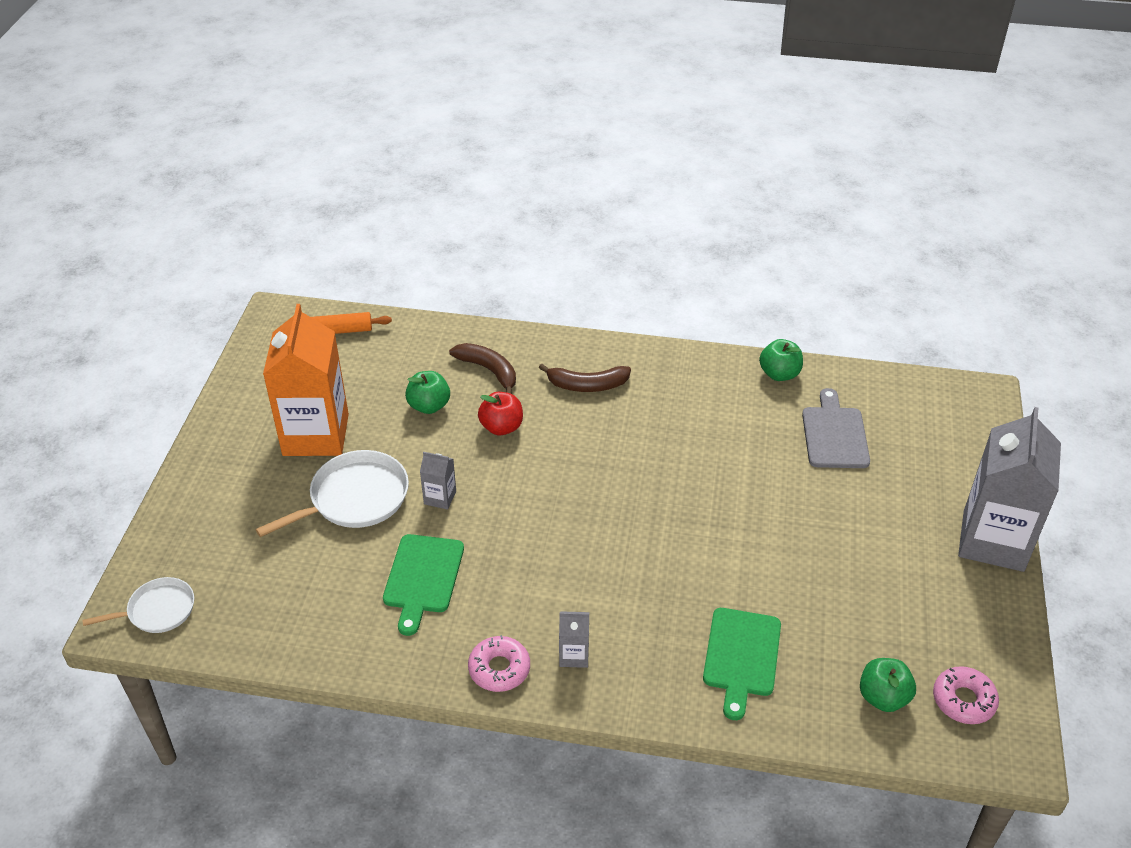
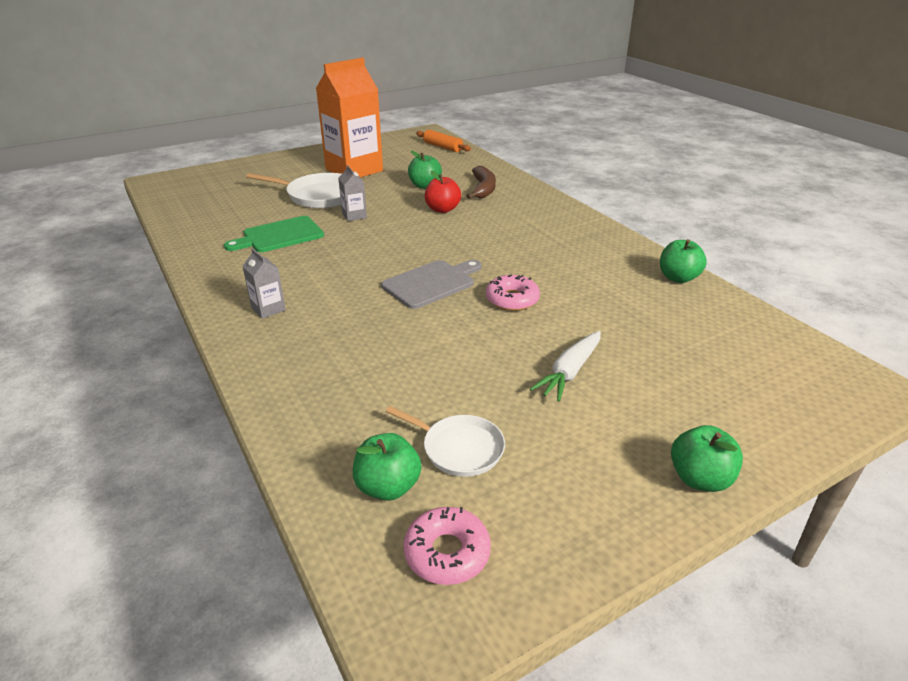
camera: 50 degrees right, 10 degrees down
white pan [82,577,194,633] -> white pan moved to [386,406,505,477]
pink donut [468,635,530,692] -> pink donut moved to [486,275,540,311]
brown banana [539,364,631,392] -> none
green cutting board [703,608,781,720] -> none
grey cutting board [802,388,870,468] -> grey cutting board moved to [381,260,482,309]
grey carton [958,407,1061,572] -> green apple [671,425,743,492]
none -> white carrot [530,331,601,402]

